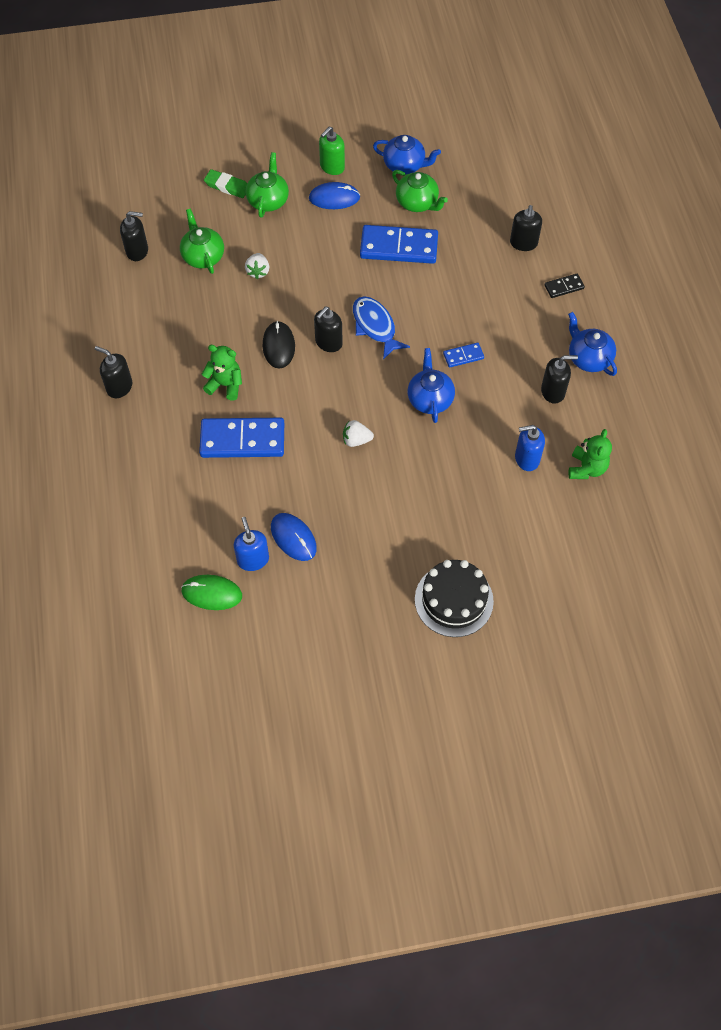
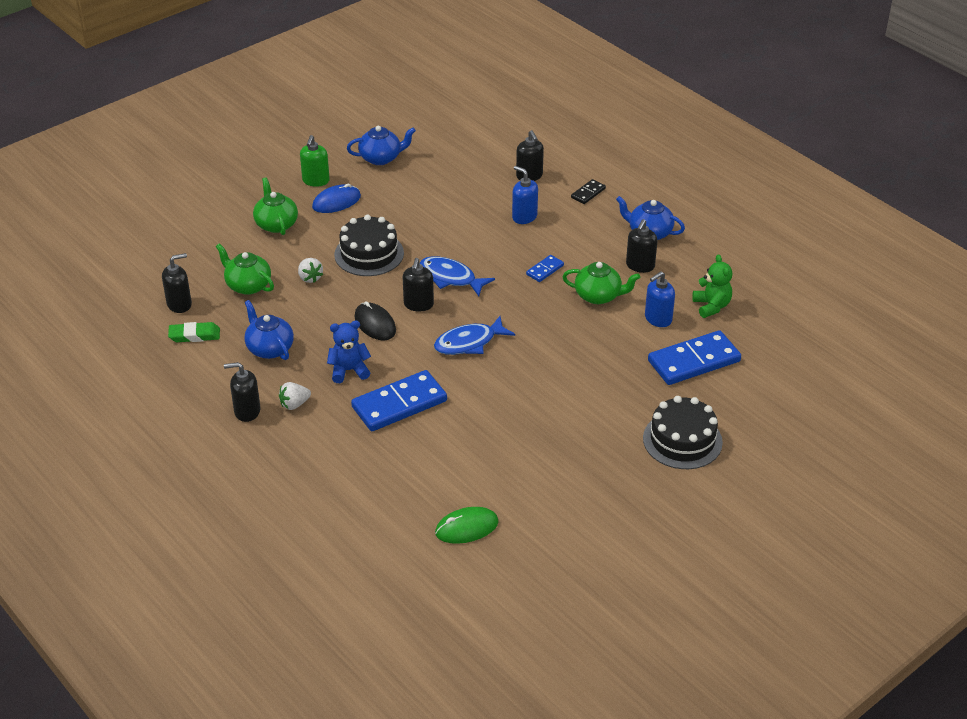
camera: 30 degrees left, 20 degrees down
green teddy bear [202,345,242,401] -> blue teddy bear [327,321,371,383]
green eraser [204,169,247,198] -> green eraser moved to [168,322,220,342]
blue soap dispenser [234,517,269,571] -> blue soap dispenser moved to [512,166,538,224]
blue mouse [271,513,317,561] -> none
white strawberry [343,420,374,447] -> white strawberry moved to [279,382,311,410]
blue domino [360,225,438,264] -> blue domino moved to [648,330,741,385]
green teapot [392,170,448,212] -> green teapot moved to [563,262,640,304]
blue teapot [408,348,455,423] -> blue teapot moved to [244,300,294,360]
black soap dispenser [541,355,578,404] -> black soap dispenser turned 150 degrees clockwise [626,219,657,273]
none -> black cake [334,214,404,276]
none -> blue fish [434,316,515,355]

